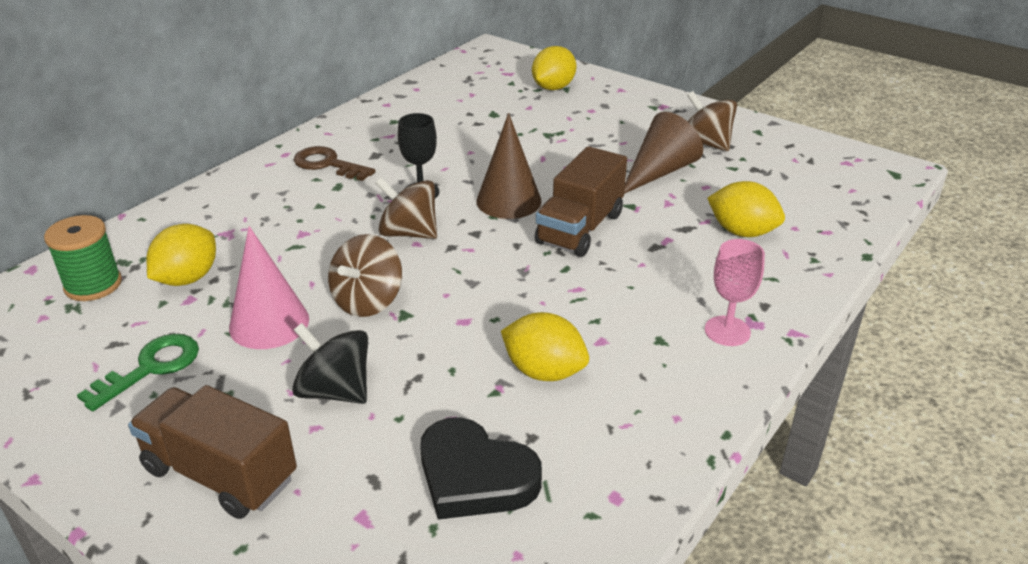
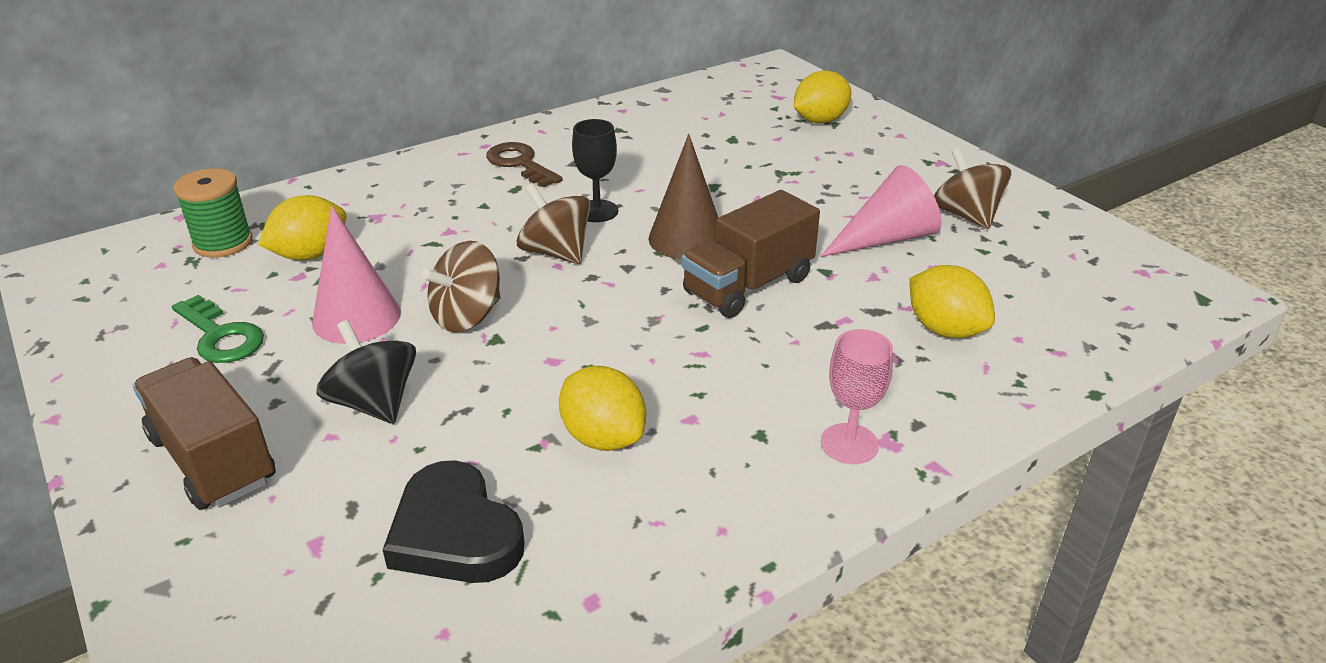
camera: 20 degrees right, 0 degrees up
green key [77,334,199,411] -> green key turned 75 degrees clockwise [172,295,264,363]
brown cone [624,112,703,194] -> pink cone [820,165,942,257]

